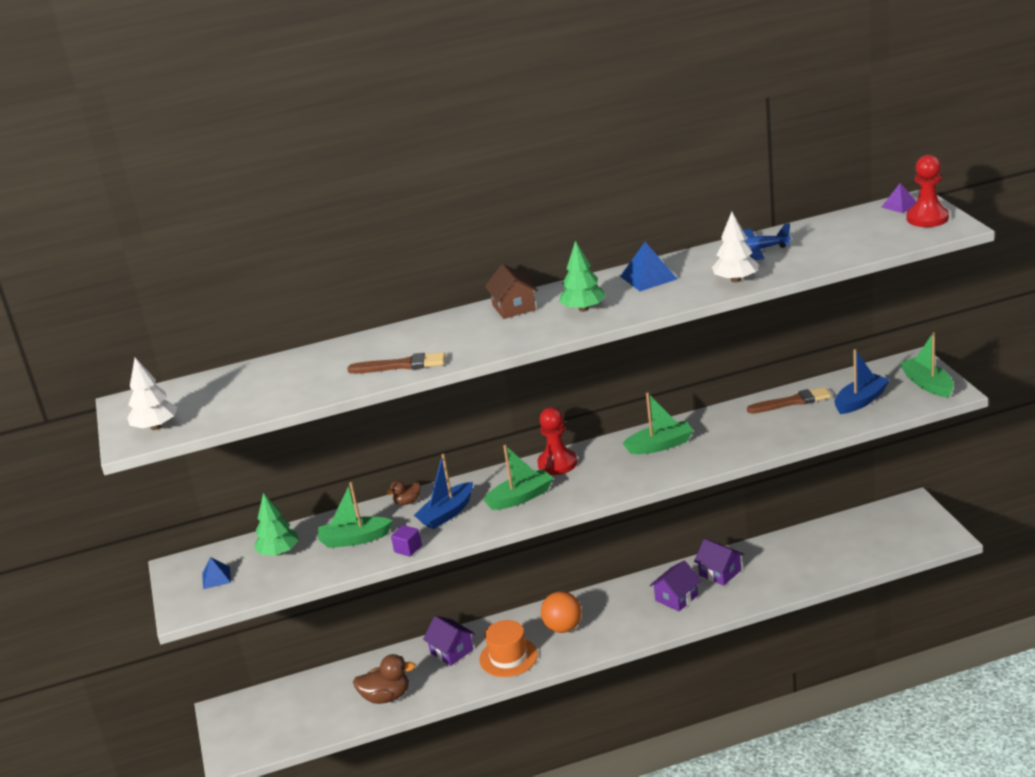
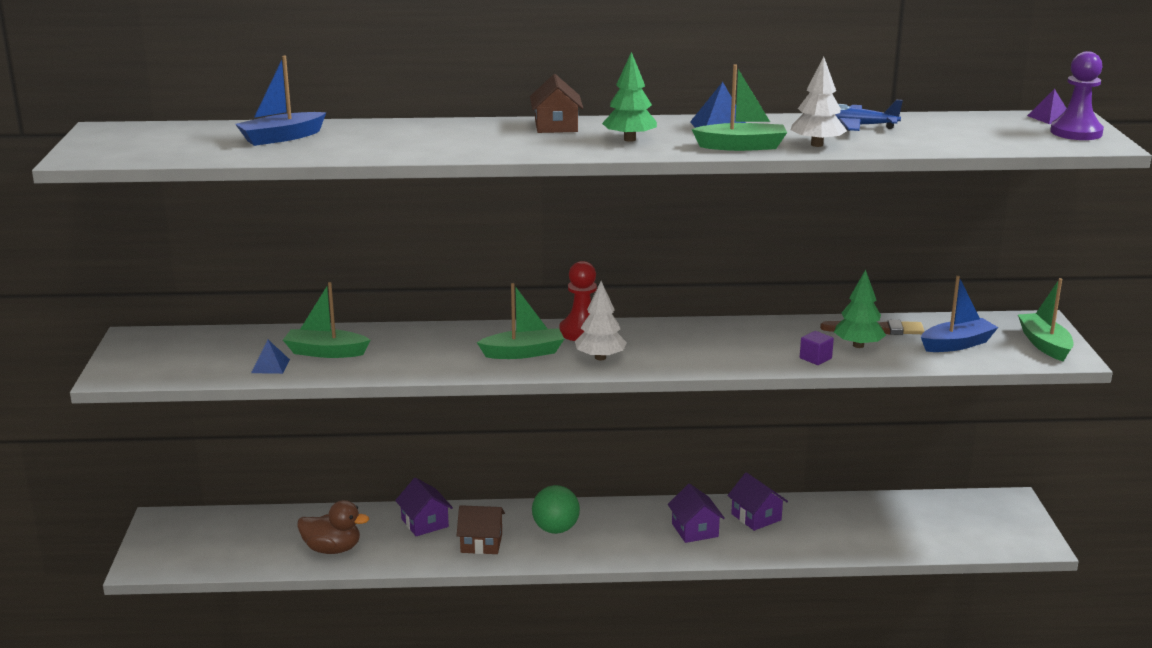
camera: 10 degrees right, 5 degrees down
white tree [127,358,177,430] -> white tree moved to [575,281,627,360]
blue pyramid [202,557,231,589] -> blue pyramid moved to [251,340,290,374]
green tree [254,493,299,556] -> green tree moved to [834,270,886,348]
brown brush [347,352,445,374] -> none
brown duck [386,481,421,505] -> none
purple cube [391,525,422,557] -> purple cube moved to [800,331,834,365]
blue boat [414,454,473,529] -> blue boat moved to [235,56,326,146]
orange hat [479,620,538,677] -> brown house [457,505,505,554]
orange ball [541,591,582,633] -> green ball [532,485,580,534]
green boat [622,392,694,454] -> green boat moved to [692,64,787,151]
purple house [649,560,701,611] -> purple house turned 75 degrees counterclockwise [668,484,725,543]
red pawn [906,155,949,227] -> purple pawn [1050,51,1104,140]

